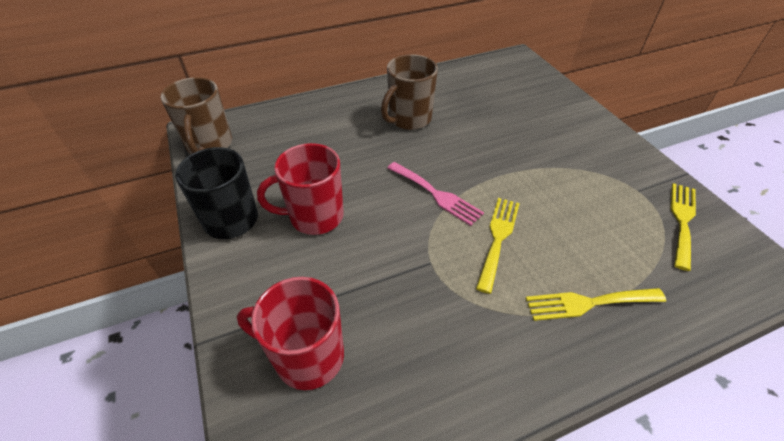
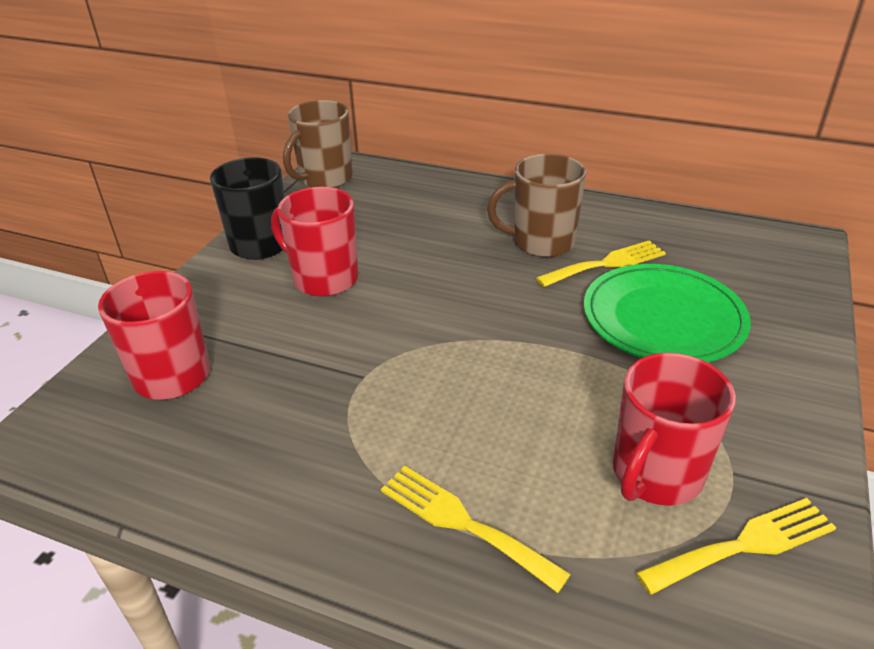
camera: 45 degrees right, 10 degrees down
pink fork [387,162,484,226] -> none
yellow fork [476,198,520,294] -> yellow fork moved to [536,240,666,287]
none -> green plate [584,264,751,362]
none -> red mug [613,353,736,506]

